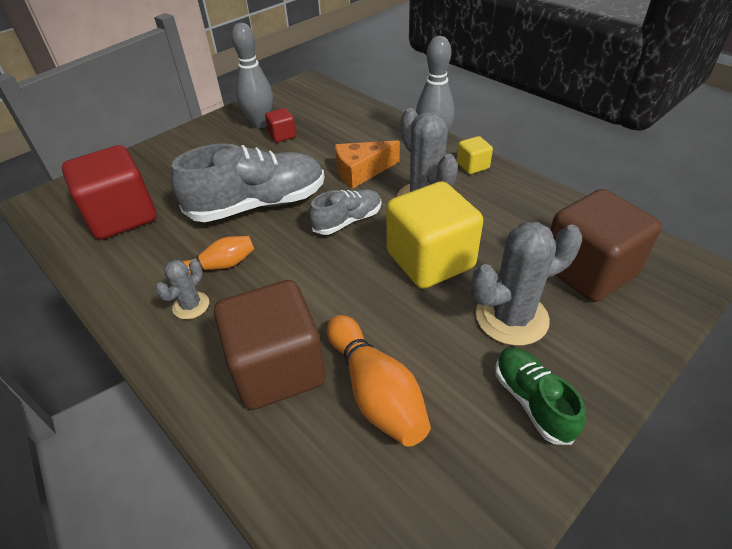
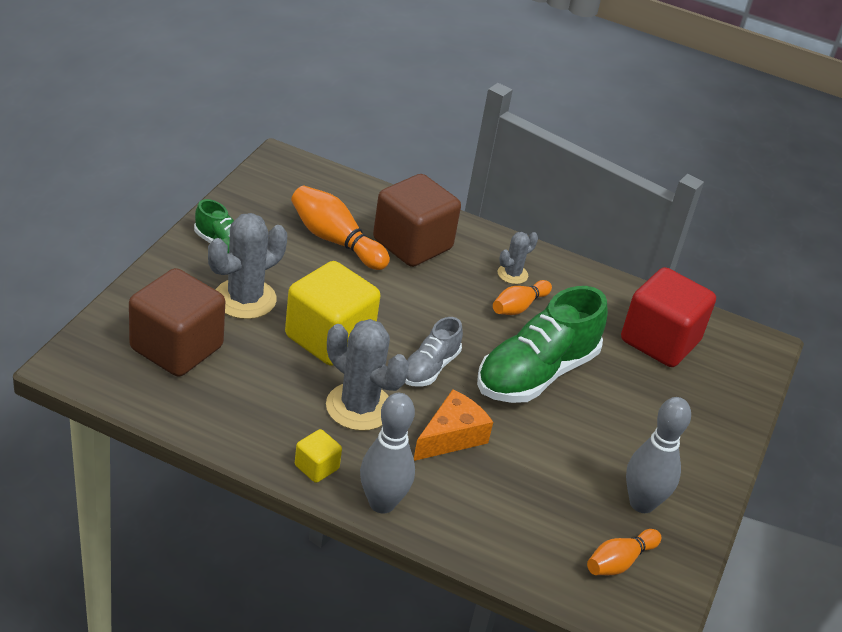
camera: 150 degrees right, 5 degrees down
grey cactus [155,259,209,319] -> grey cactus turned 45 degrees clockwise [498,232,538,284]
grey shoe [171,143,324,222] -> green shoe [477,286,608,403]
red cube [265,108,296,143] -> none
none -> orange bowling pin [587,529,661,575]

